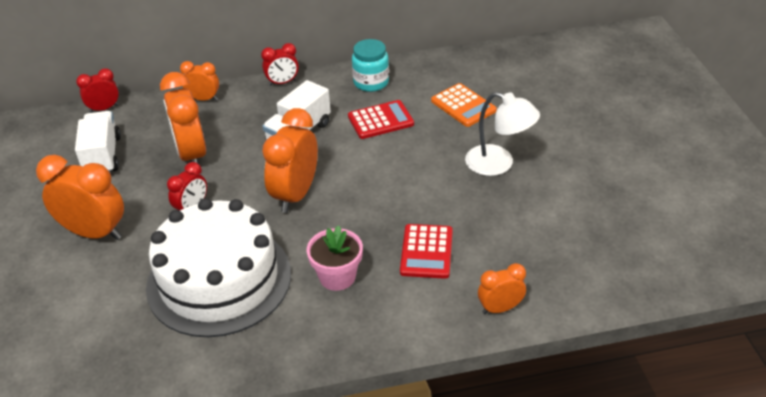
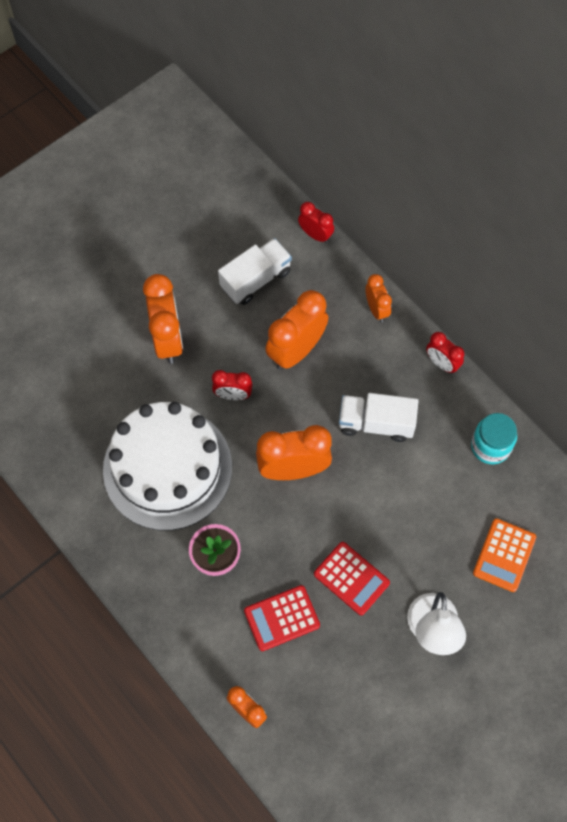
camera: 60 degrees right, 25 degrees up
red calculator [348,100,414,139] -> red calculator moved to [314,542,390,616]

